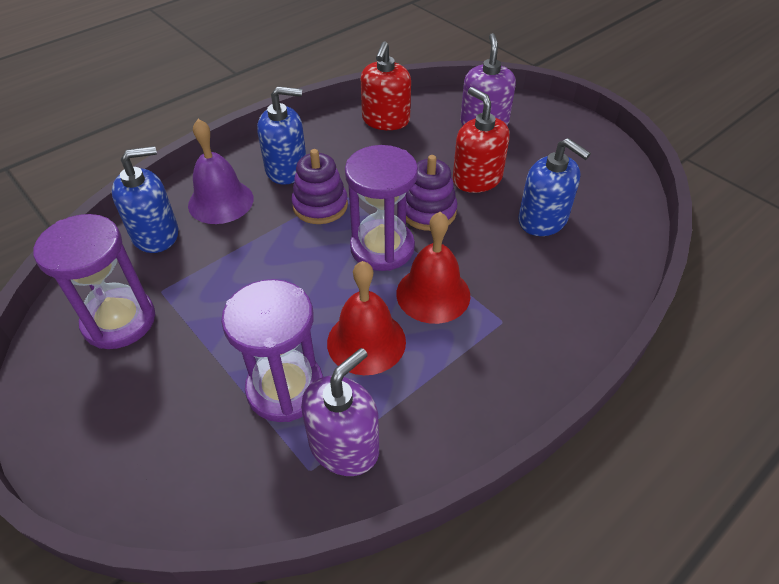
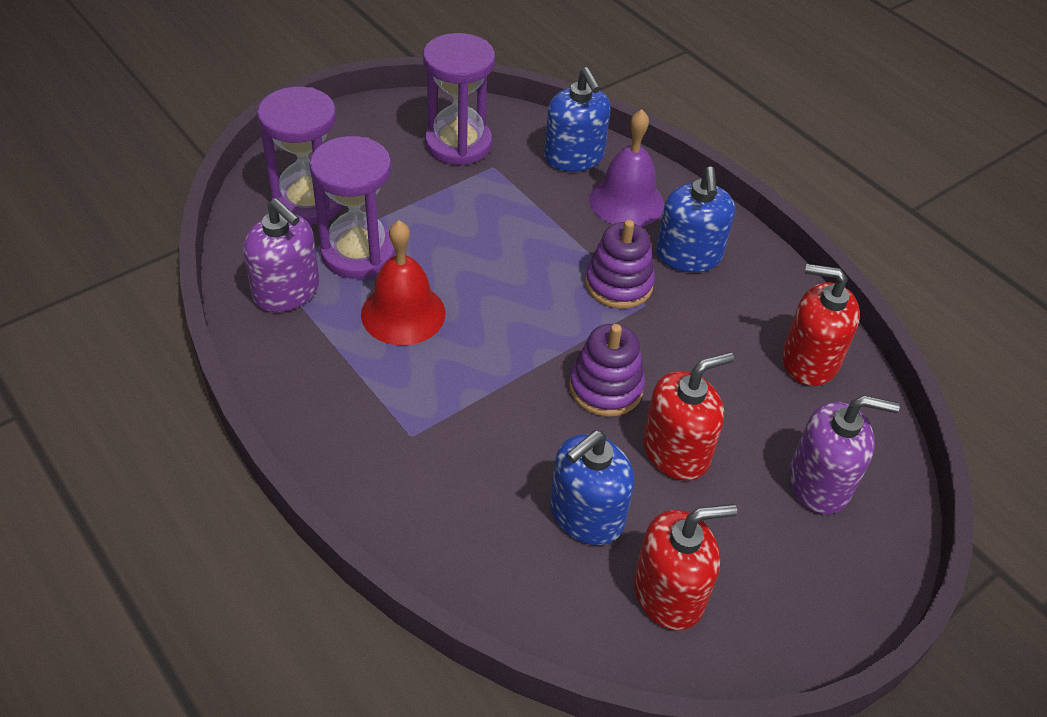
camera: 90 degrees right, 0 degrees up
purple hourglass [345,145,418,271] -> purple hourglass moved to [257,87,343,225]
red bell [396,212,470,324] -> none
none -> red soap dispenser [634,504,737,630]

